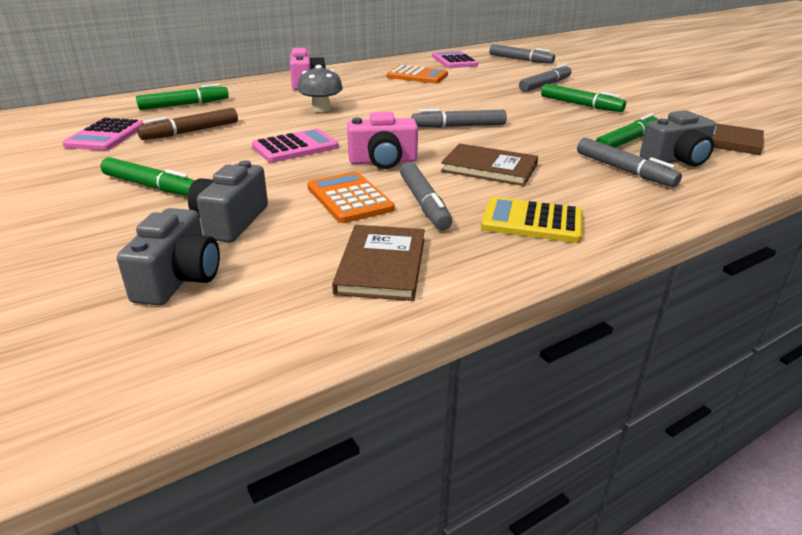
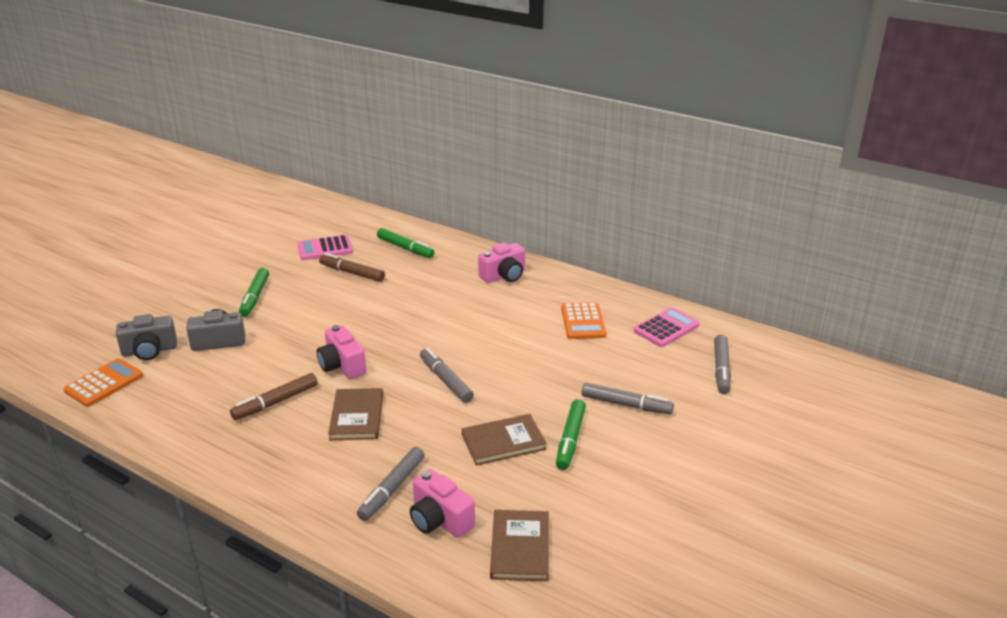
camera: 65 degrees right, 0 degrees up
pink calculator [252,128,339,163] -> none
grey mushroom [297,65,343,112] -> none
orange calculator [307,172,394,223] -> orange calculator moved to [63,358,143,407]
brown book [332,225,425,301] -> brown book moved to [462,414,547,466]
grey marker [400,162,452,230] -> brown marker [230,373,318,420]
yellow calculator [481,197,583,243] -> none
green marker [596,113,658,148] -> none
grey camera [640,110,716,166] -> pink camera [410,469,475,538]

